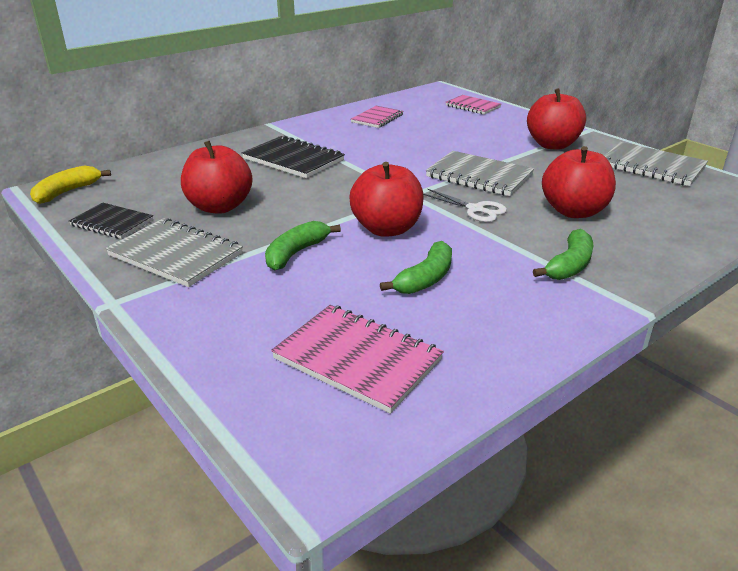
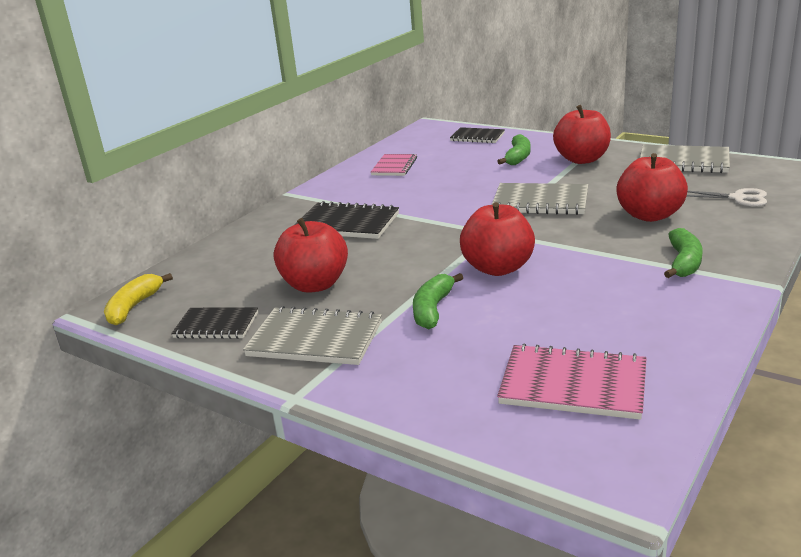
camera: 15 degrees left, 5 degrees down
green banana [380,241,452,294] -> green banana moved to [497,134,530,165]
white scissors [423,189,507,222] -> white scissors moved to [687,188,767,207]
pink notebook [446,95,501,115] -> black notebook [450,127,505,143]

